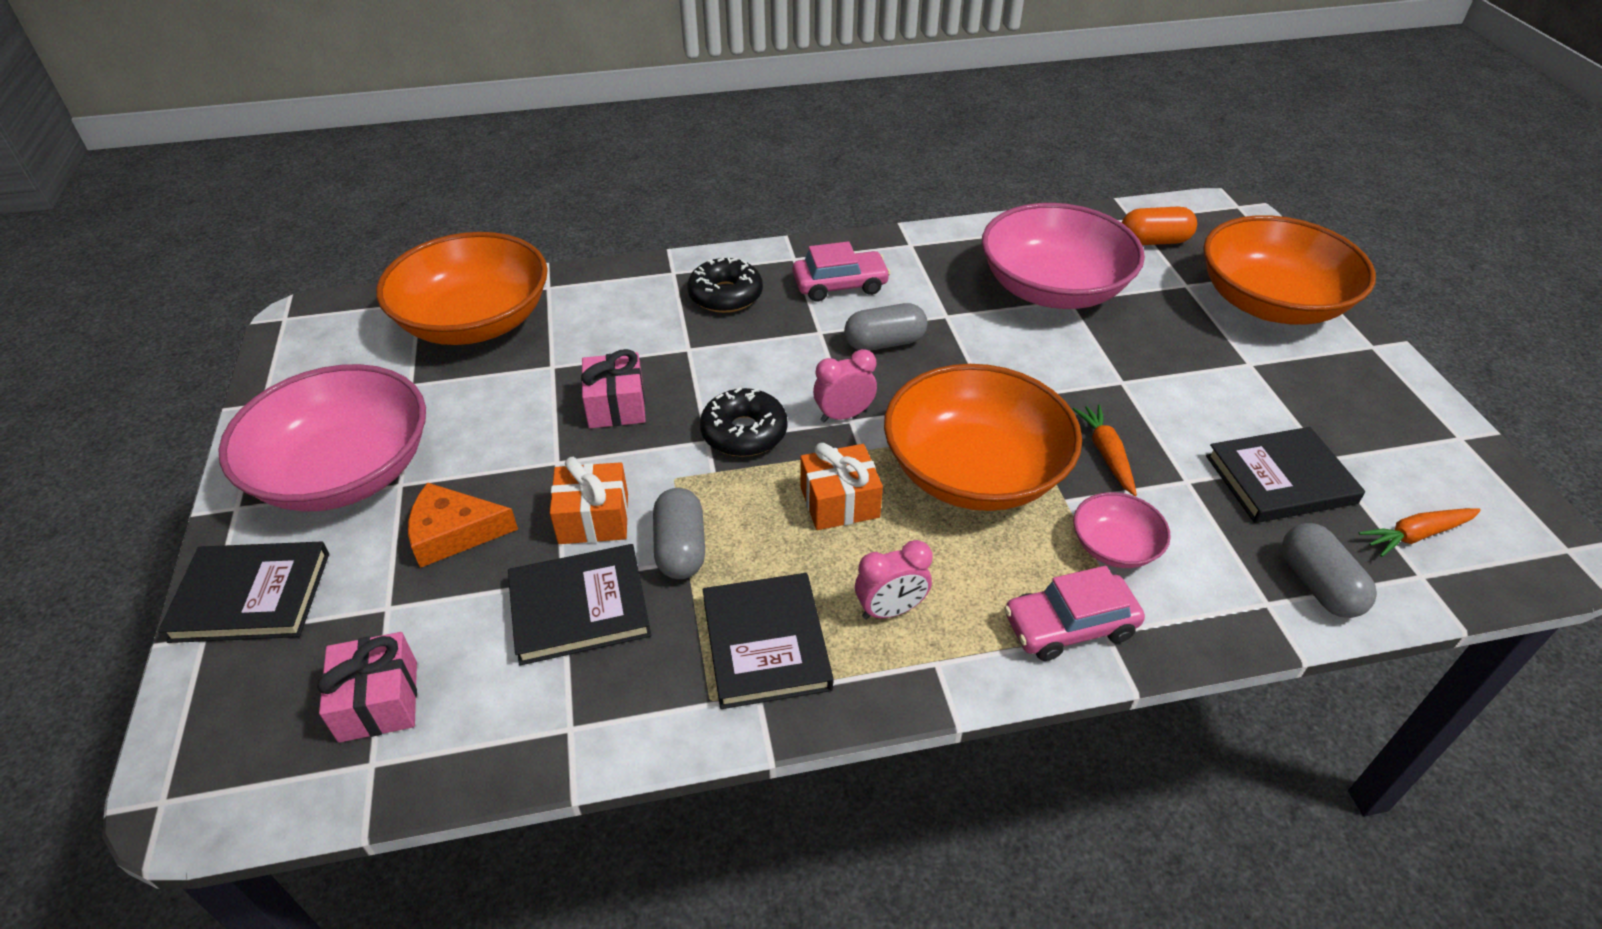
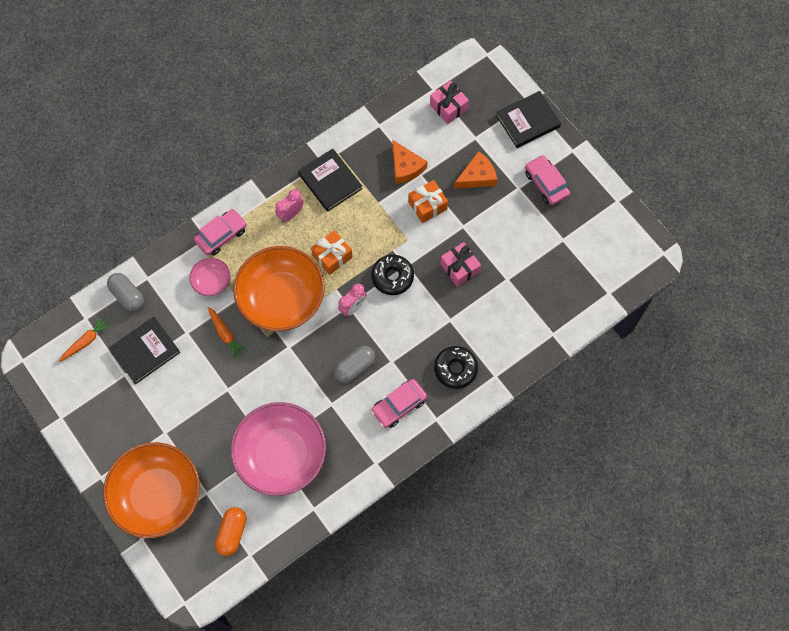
camera: 155 degrees right, 25 degrees up
pink bowl [218,364,426,511] -> pink car [525,155,570,205]
orange bowl [376,232,548,345] -> none
black book [508,544,651,665] -> orange cheese [392,140,428,184]
grey capsule [653,488,705,579] -> none
orange capsule [1122,207,1197,245] -> orange capsule turned 45 degrees counterclockwise [215,507,246,556]

